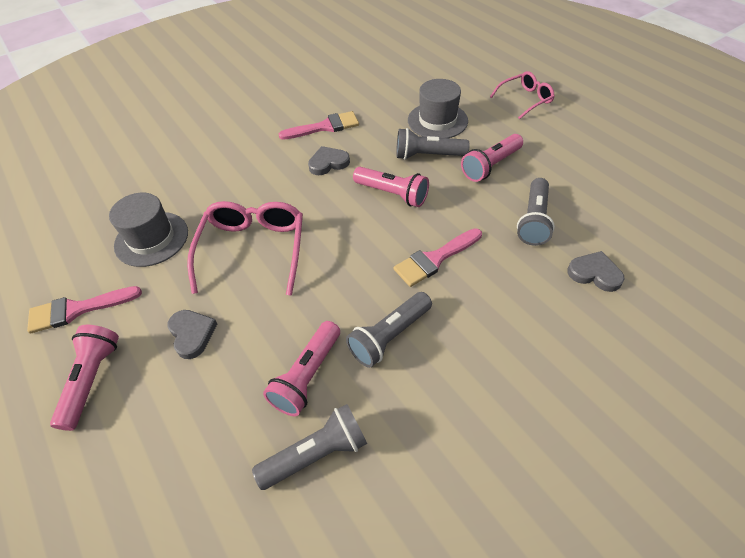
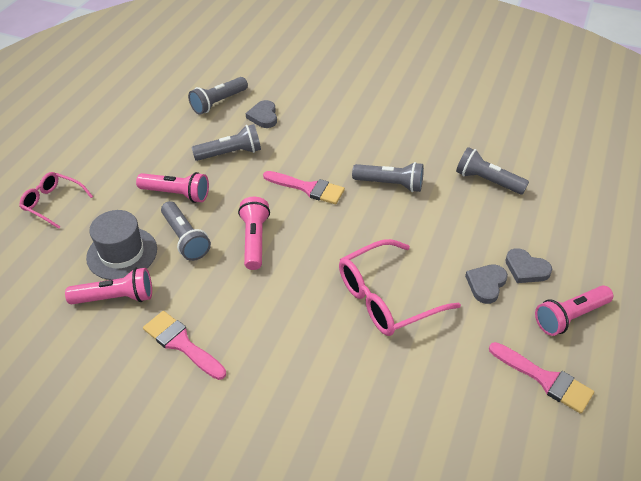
camera: 125 degrees left, 5 degrees down
grey hat [109,193,188,267] -> none
pink flashlight [263,321,340,416] -> pink flashlight moved to [65,268,152,304]
grey heart [308,146,350,175] -> grey heart moved to [505,248,552,283]
none -> grey flashlight [188,77,248,115]

